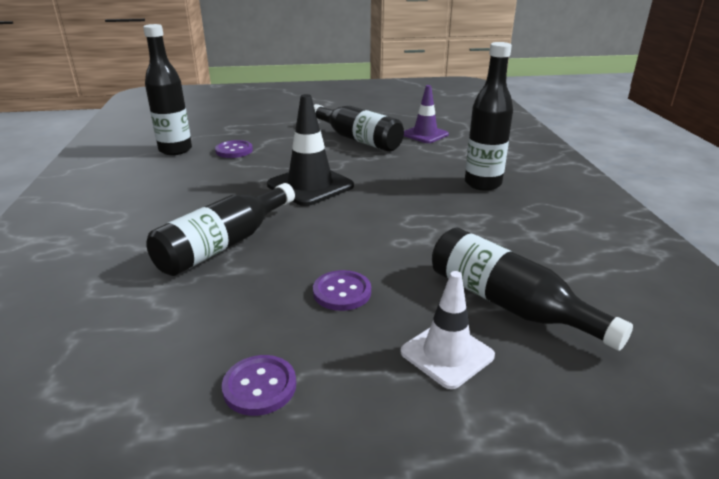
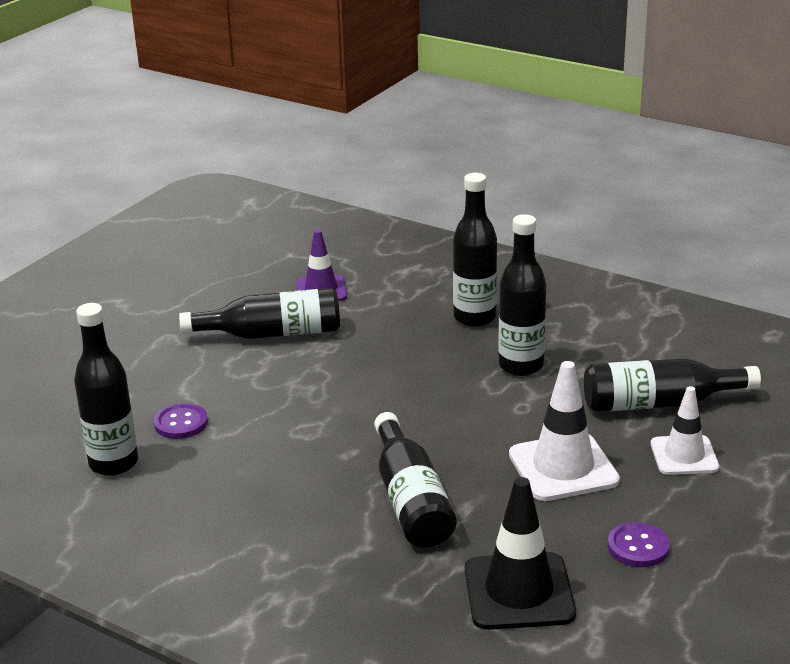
camera: 50 degrees left, 0 degrees up
black traffic cone [267,94,354,206] -> black traffic cone moved to [465,477,576,630]
purple button [313,270,371,311] -> white traffic cone [509,361,620,501]
none -> black bottle [498,214,546,376]

